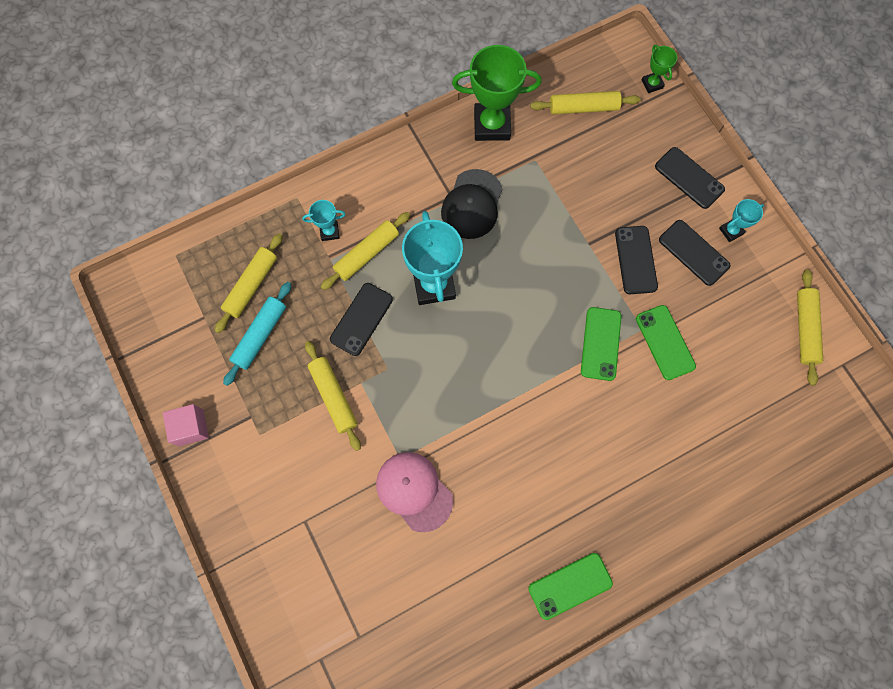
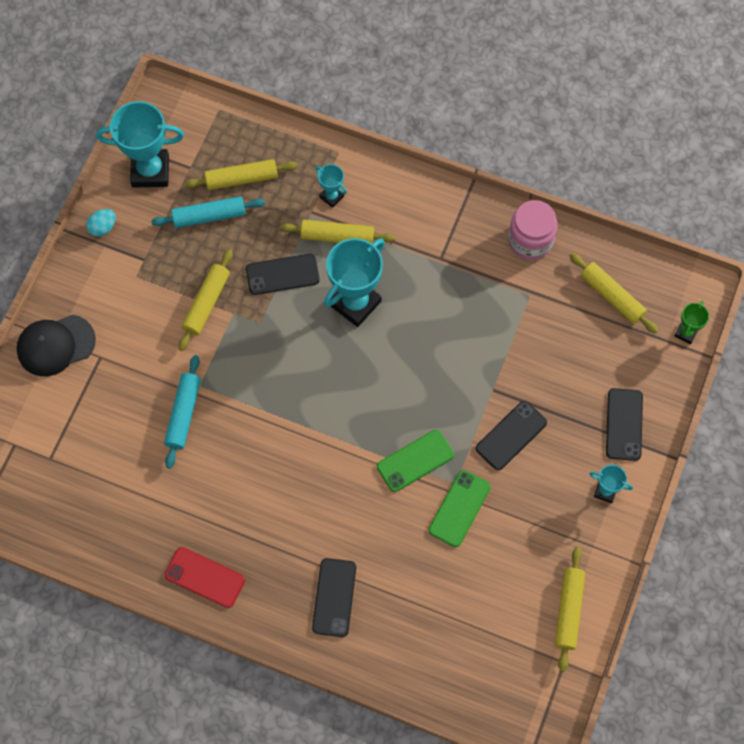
camera: 50 degrees right, 5 degrees down
pink cube [163,404,209,446] -> turquoise egg [86,209,116,237]
pink cap [376,452,453,532] -> turquoise rolling pin [164,355,201,469]
black cap [441,169,503,239] -> black cap moved to [17,315,96,376]
green trophy [452,45,541,141] -> pink jar [508,200,558,260]
green phone [528,553,613,620] -> red phone [165,547,245,608]
black phone [659,220,731,286] -> black phone moved to [312,558,356,637]
yellow rolling pin [797,270,823,386] -> yellow rolling pin turned 45 degrees counterclockwise [555,547,585,672]
none -> turquoise trophy [96,101,184,188]

